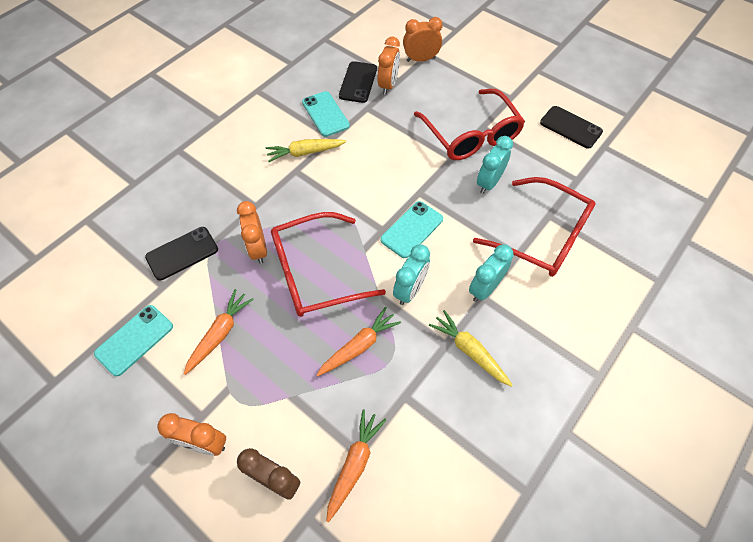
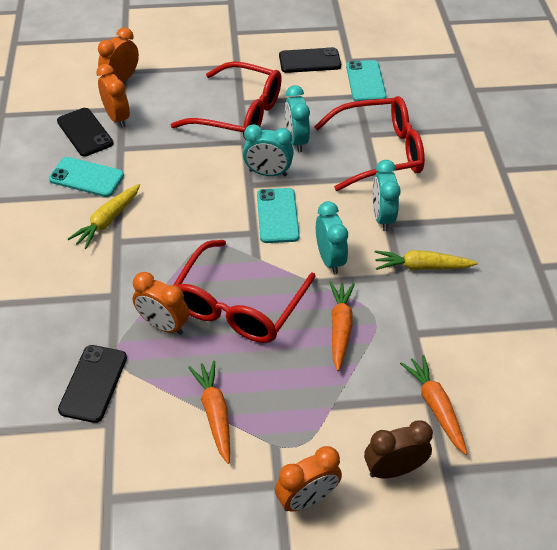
camera: 45 degrees left, 10 degrees down
turquoise phone [94,305,173,376] -> turquoise phone moved to [346,60,386,101]
none -> turquoise clock [243,124,294,176]

